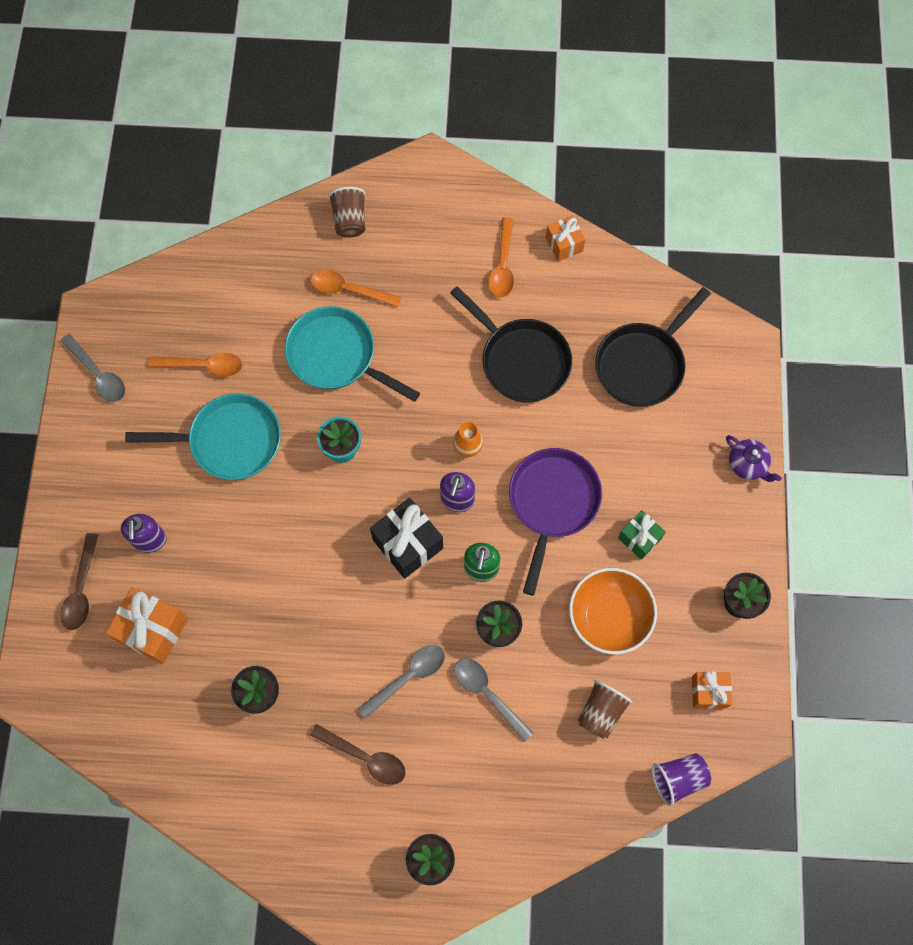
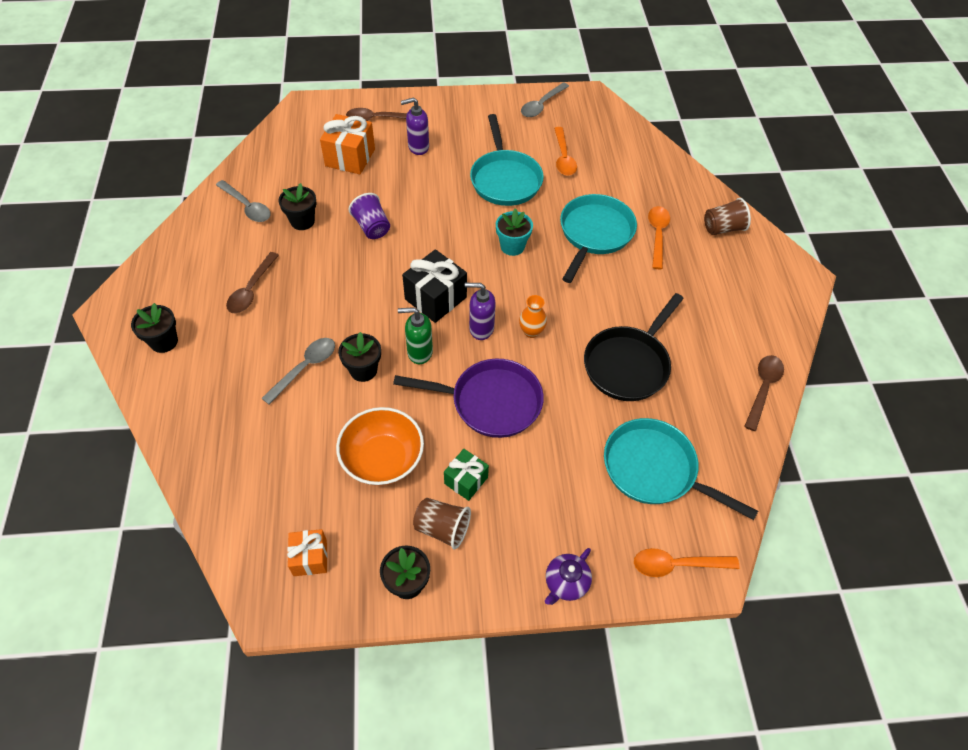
camera: 80 degrees right, 15 degrees down
grey spoon [358,645,445,719] -> grey spoon moved to [216,180,271,222]
orange spoon [488,217,514,298] -> orange spoon moved to [634,548,740,577]
orange gift [546,215,586,261] -> brown spoon [744,355,784,431]
brown cup [578,680,632,739] -> brown cup moved to [413,498,471,550]
black pan [595,287,711,407] -> turquoise pan [604,418,758,520]
purple cup [652,753,711,806] -> purple cup moved to [349,193,390,239]

